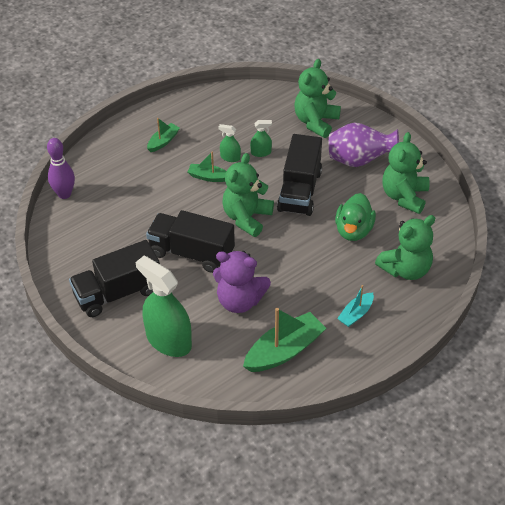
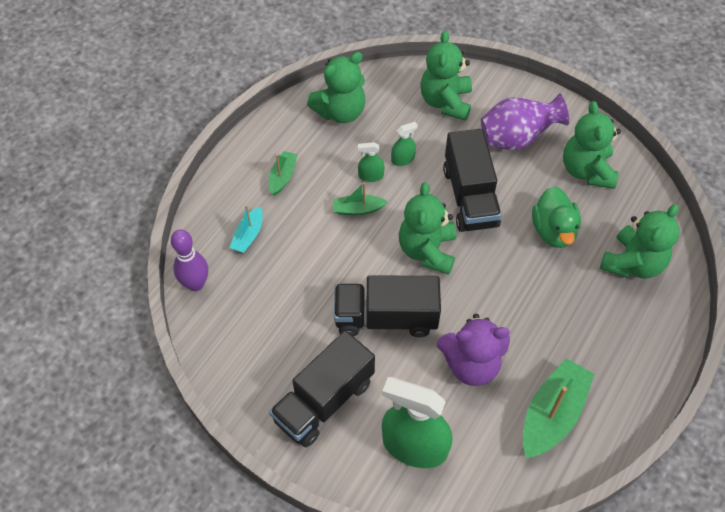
camera: 20 degrees left, 10 degrees up
turquoise boat [337,285,374,327] -> turquoise boat moved to [230,205,263,253]
none -> green teddy bear [307,52,366,123]

